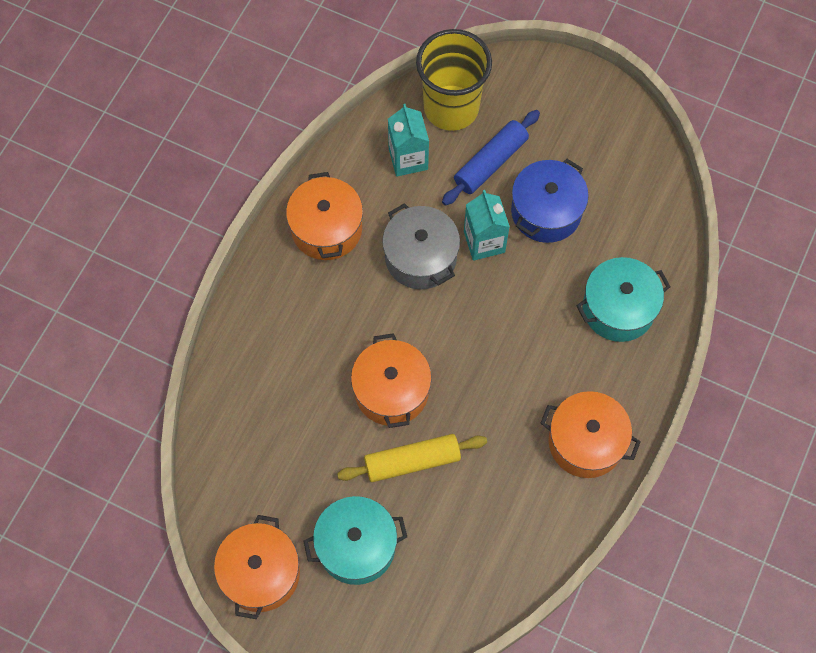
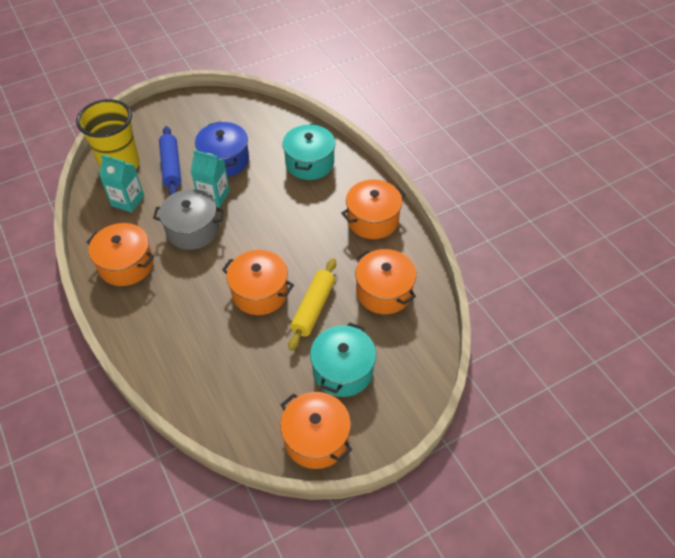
camera: 55 degrees left, 15 degrees down
none -> orange pot [355,249,416,314]

